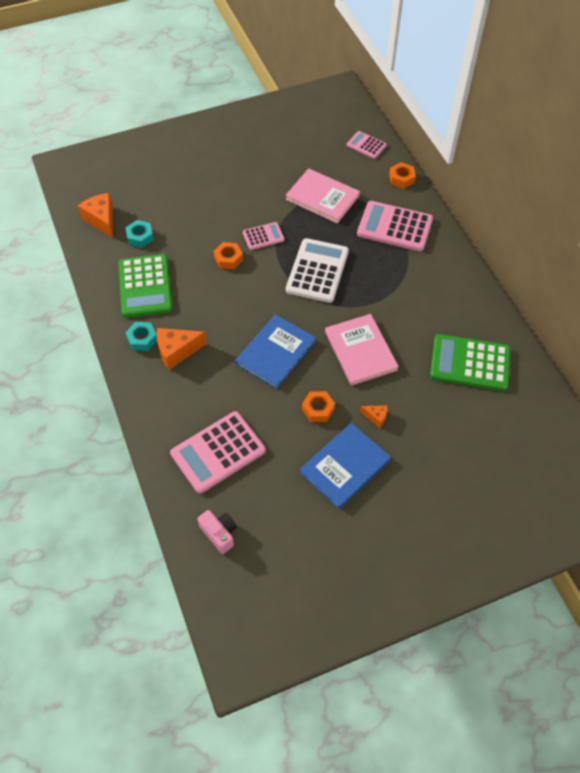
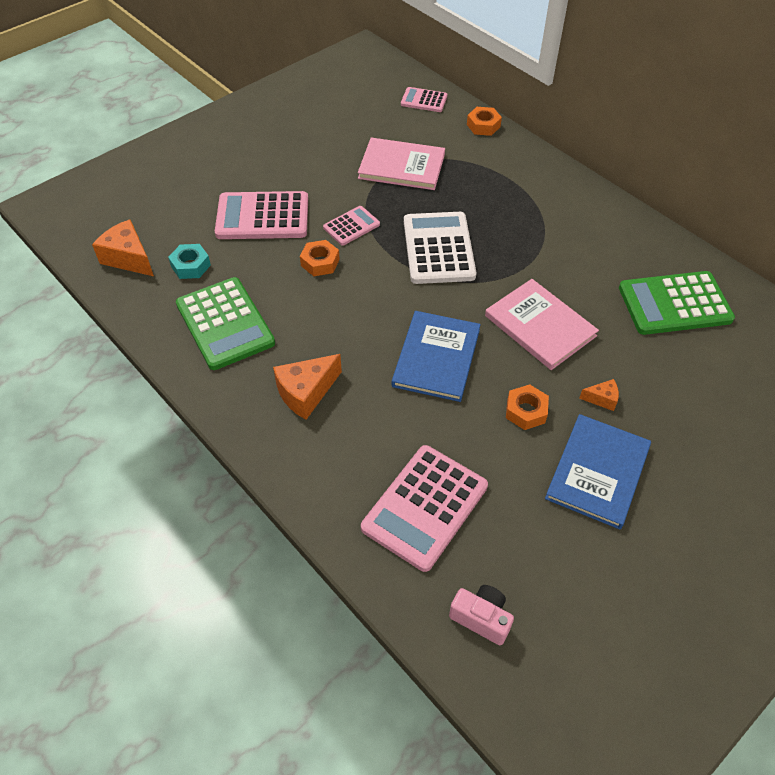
camera: 20 degrees left, 5 degrees down
turquoise nut [125,322,157,351] -> none
pink calculator [357,201,433,252] -> pink calculator moved to [215,191,308,239]

